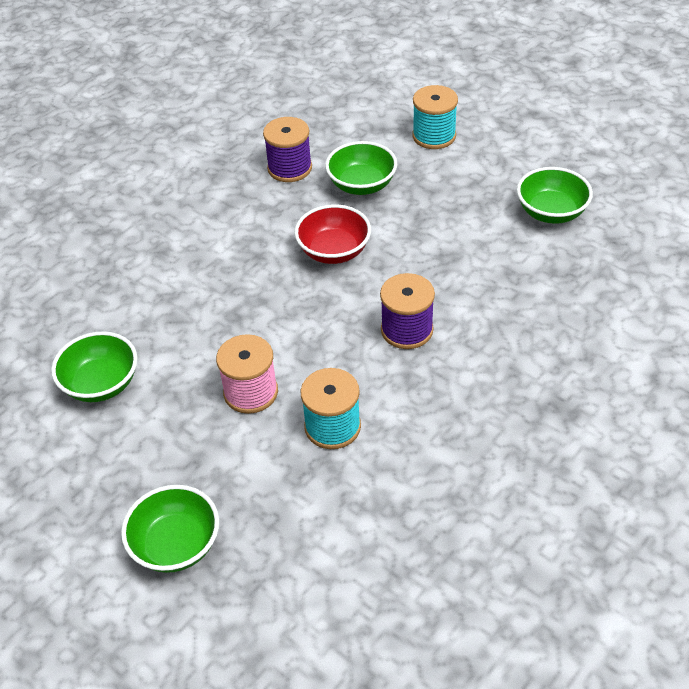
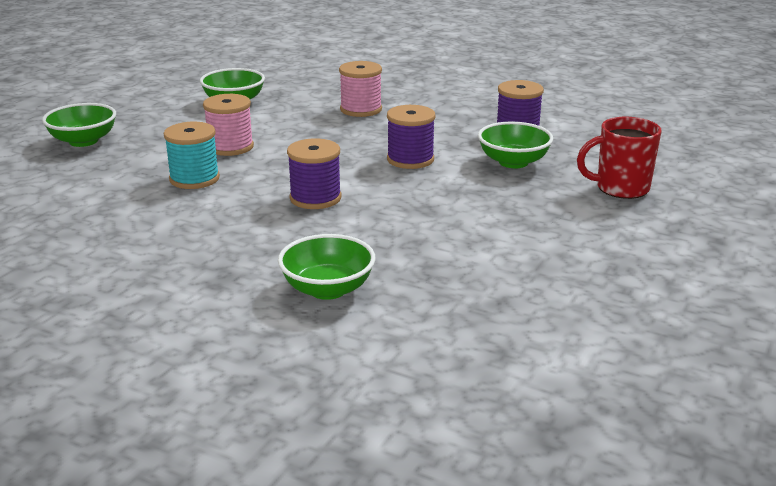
camera: 75 degrees right, 20 degrees down
red bowl [294,205,371,264] -> purple spool [387,105,435,169]
turquoise spool [412,85,458,149] -> red mug [577,117,661,199]
green bowl [517,167,593,224] -> green bowl moved to [278,234,376,300]
none -> pink spool [339,61,382,117]

